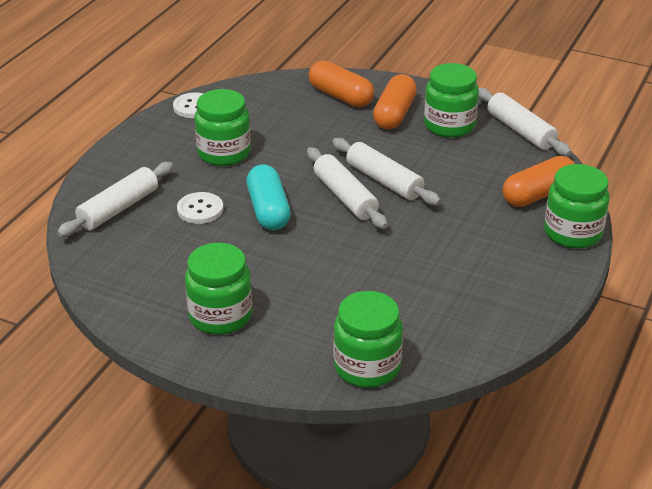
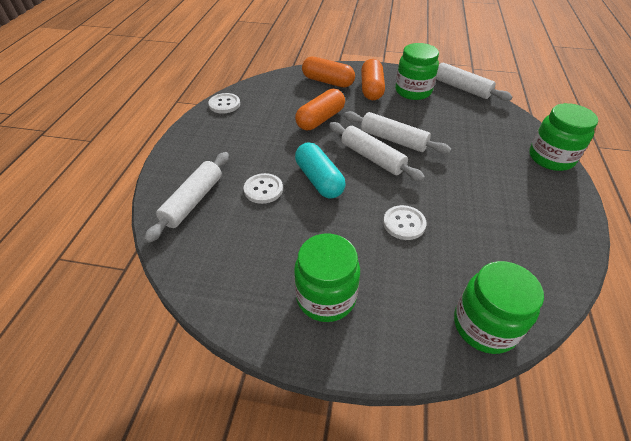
camera: 15 degrees left, 10 degrees up
green jar [195,89,251,166] -> none
orange capsule [503,156,575,207] -> orange capsule moved to [295,89,345,130]
none -> white button [383,205,426,240]

